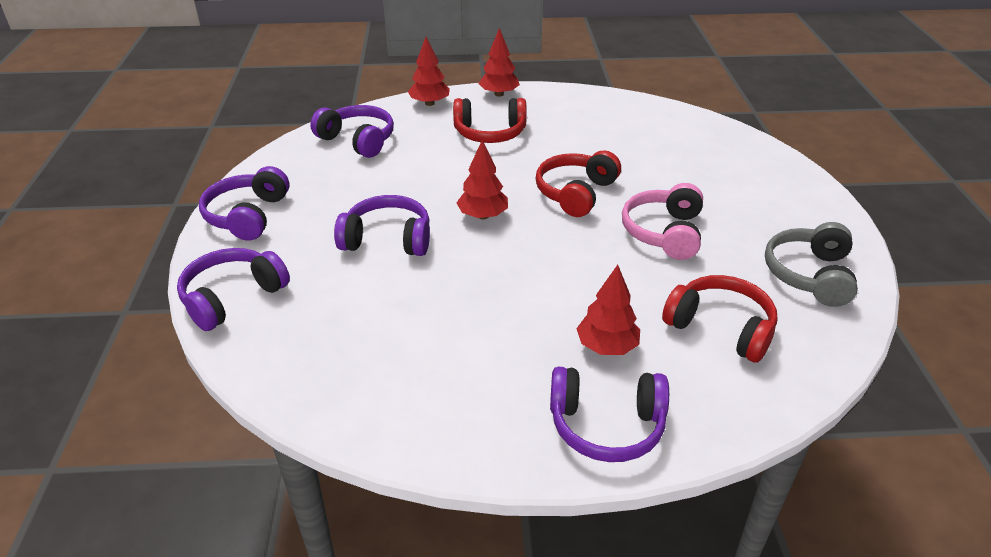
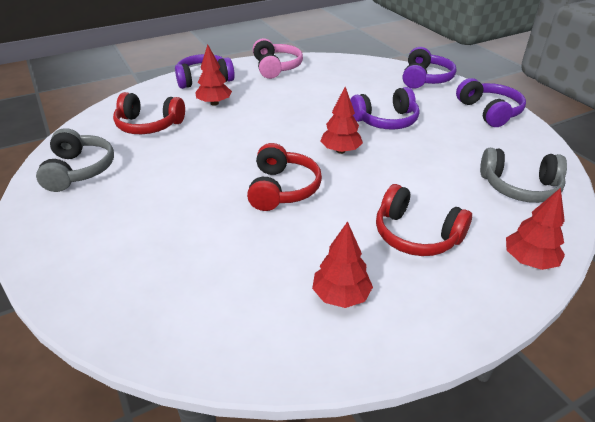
camera: 155 degrees right, 0 degrees up
purple headphones [310,105,394,158] -> grey headphones [480,148,567,203]
red headphones [453,98,527,143] -> red headphones turned 120 degrees counterclockwise [376,184,472,256]
red tree [479,28,520,97] -> red tree moved to [312,221,373,308]
pink headphones [622,183,703,260] -> pink headphones moved to [253,38,303,79]

